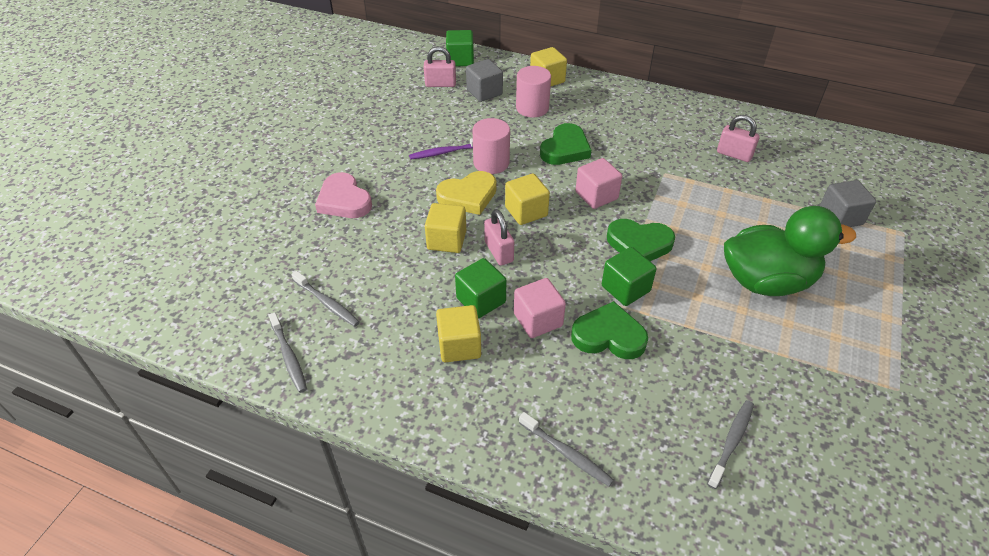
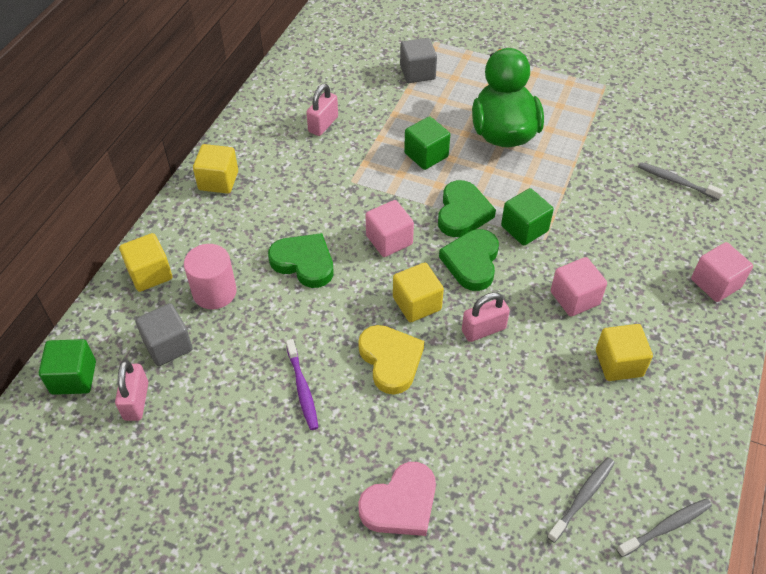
camera: 90 degrees left, 5 degrees up
yellow cube [425,203,466,253] -> yellow cube moved to [193,144,238,194]
green cube [455,258,506,318] -> green cube moved to [404,116,450,170]
pink cylinder [472,118,510,174] -> none
grey toothbrush [519,412,614,486] -> pink cube [691,242,753,302]
green heart [571,301,648,359] -> green heart moved to [439,229,499,291]

